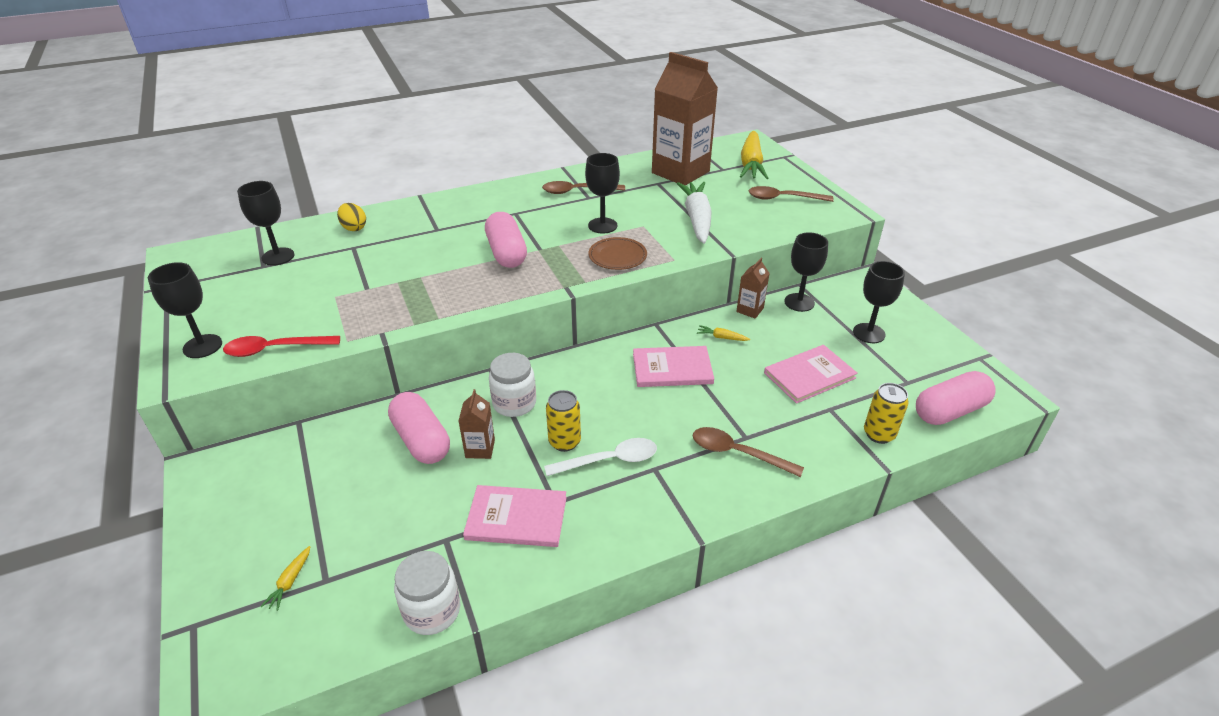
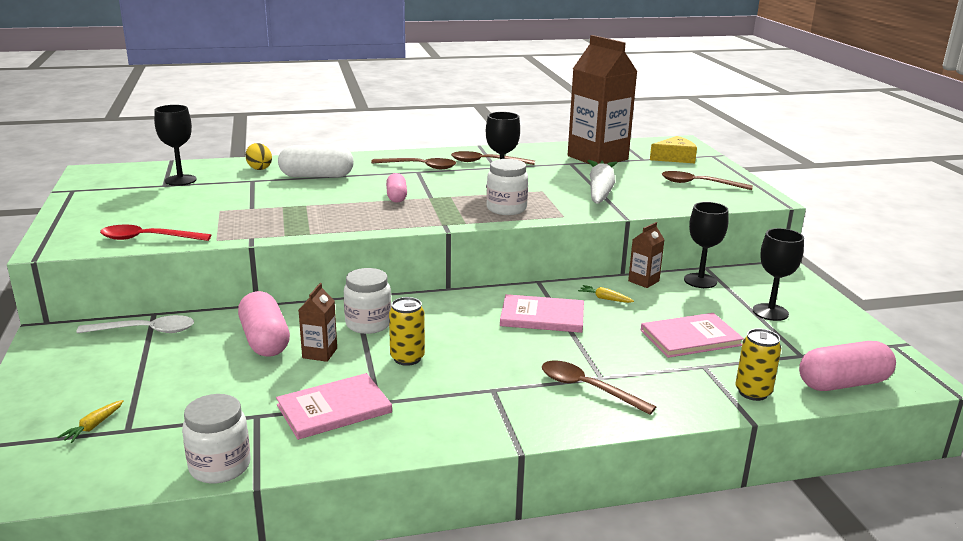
camera: 10 degrees right, 15 degrees down
black goblet [148,262,222,358] -> none
pink book [463,485,567,547] -> pink book turned 45 degrees counterclockwise [276,373,392,440]
pink capsule [485,212,527,268] -> pink capsule [386,173,407,203], size x0.60
white spoon [544,438,657,476] -> white spoon moved to [76,315,194,333]
brown plate [588,237,647,270] -> white jar [486,159,528,215]
yellow carrot [740,131,768,179] -> yellow cheese [650,136,697,163]
none -> white capsule [278,145,354,177]
none -> brown spoon [371,158,456,169]

